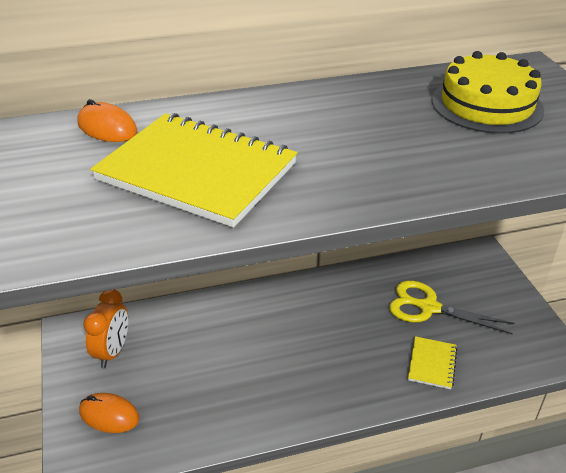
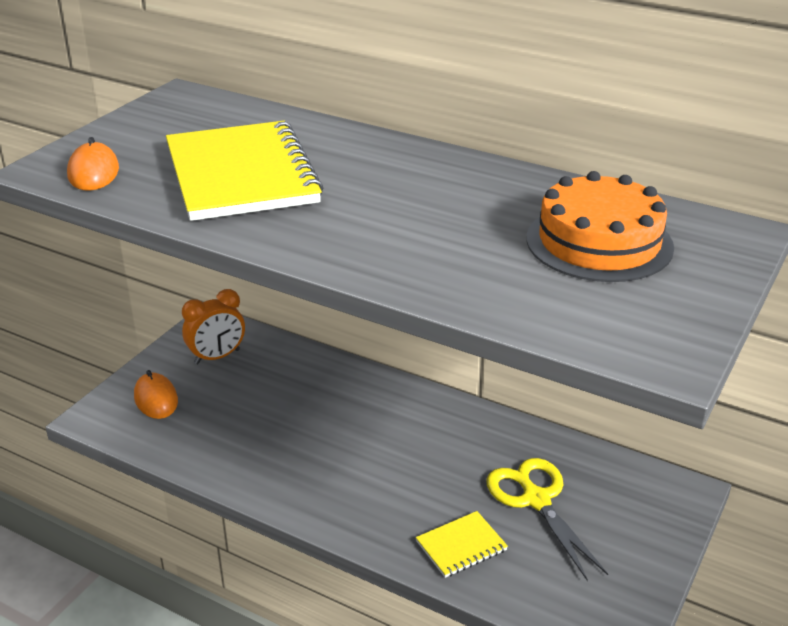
camera: 45 degrees right, 5 degrees down
orange mouse [77,99,137,142] -> orange mouse moved to [67,137,119,191]
yellow cake [432,51,544,134] -> orange cake [526,171,674,282]

